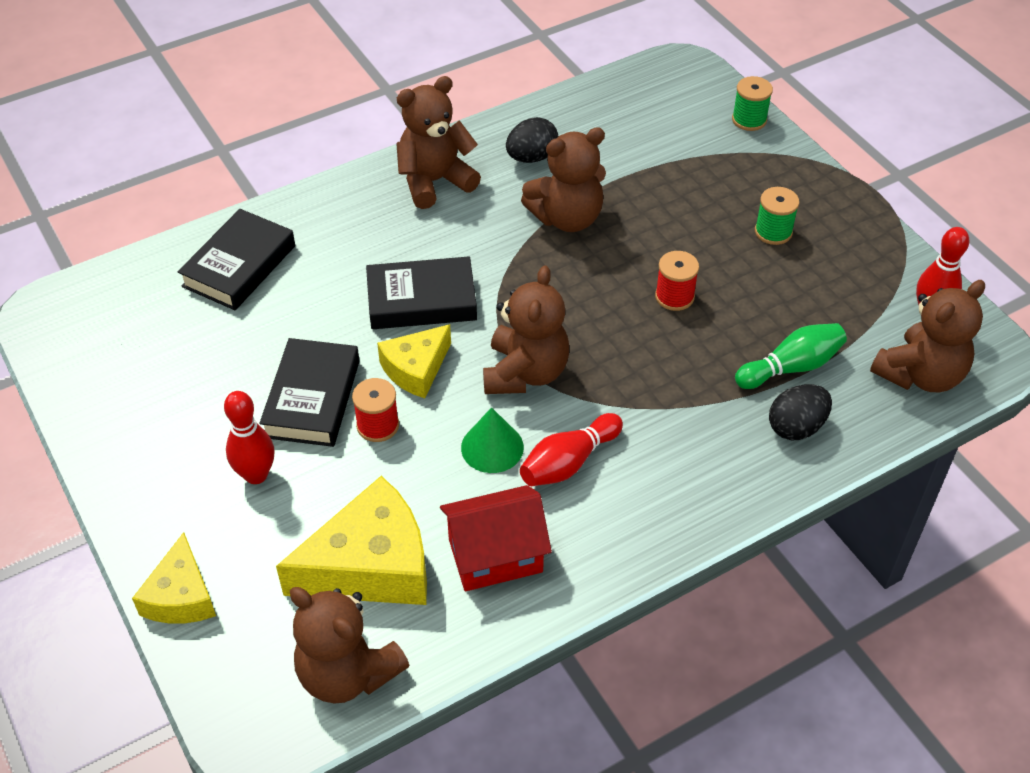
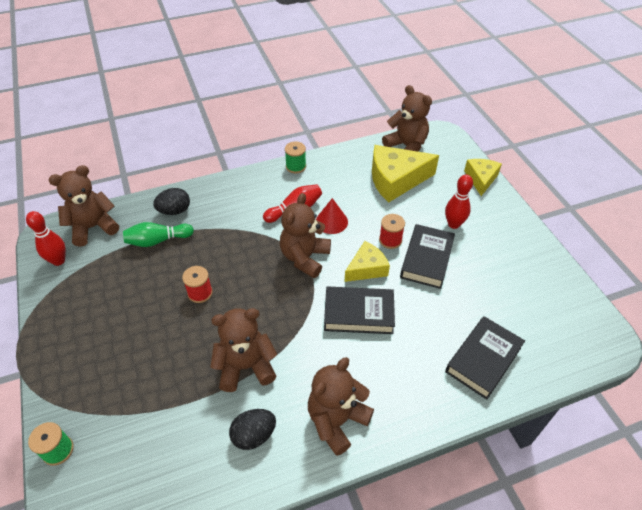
camera: 170 degrees left, 0 degrees up
brown teddy bear [396,76,481,209] -> brown teddy bear turned 150 degrees clockwise [308,357,374,456]
red house [440,485,552,591] -> none
green cone [461,407,524,473] -> red cone [316,198,348,234]
green spool [755,187,799,245] -> green spool moved to [285,142,306,173]

